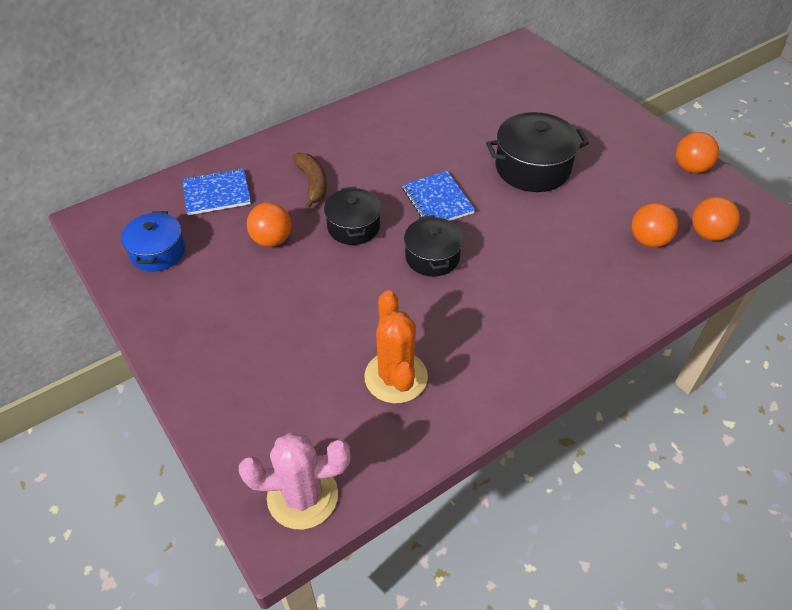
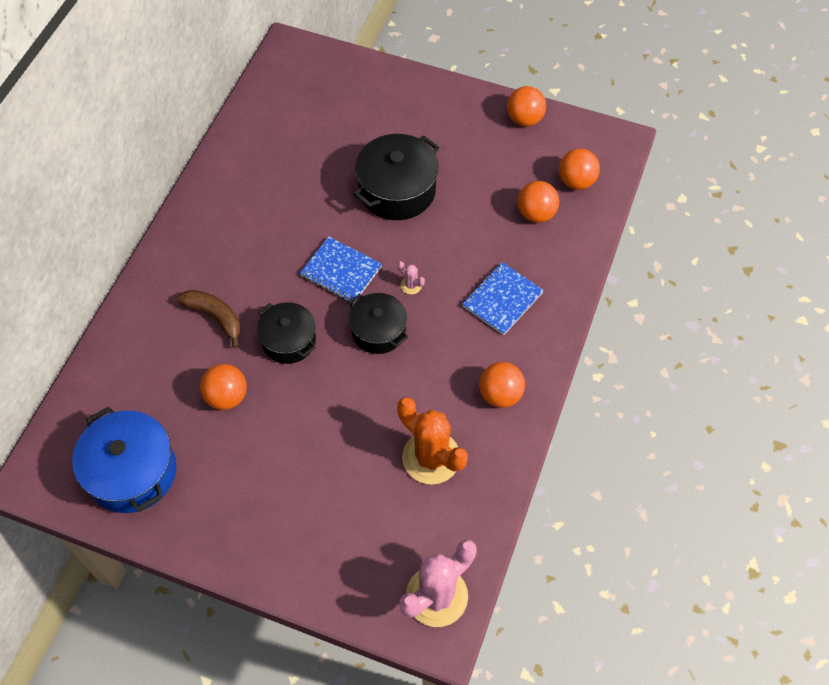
camera: 35 degrees left, 10 degrees up
blue pot [121,211,185,272] -> blue pot [72,407,176,513], size x1.54
blue notebook [182,168,251,215] -> blue notebook moved to [462,262,544,335]
none -> pink cactus [398,261,425,294]
none -> orange ball [479,362,525,408]

